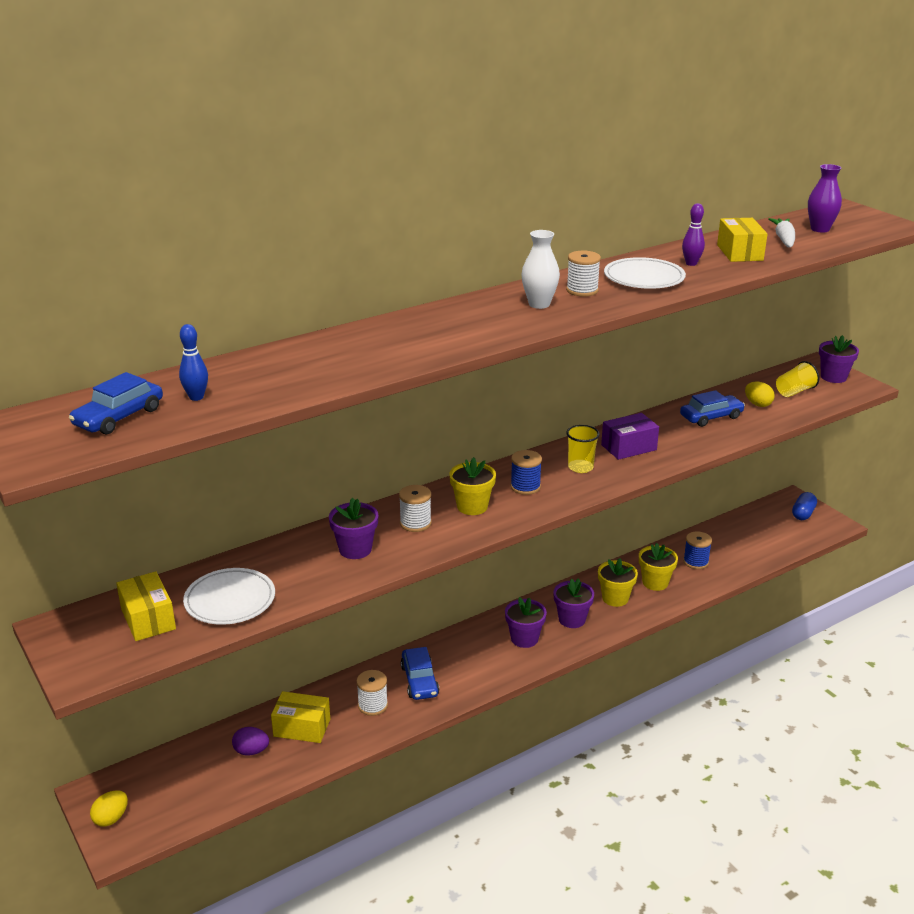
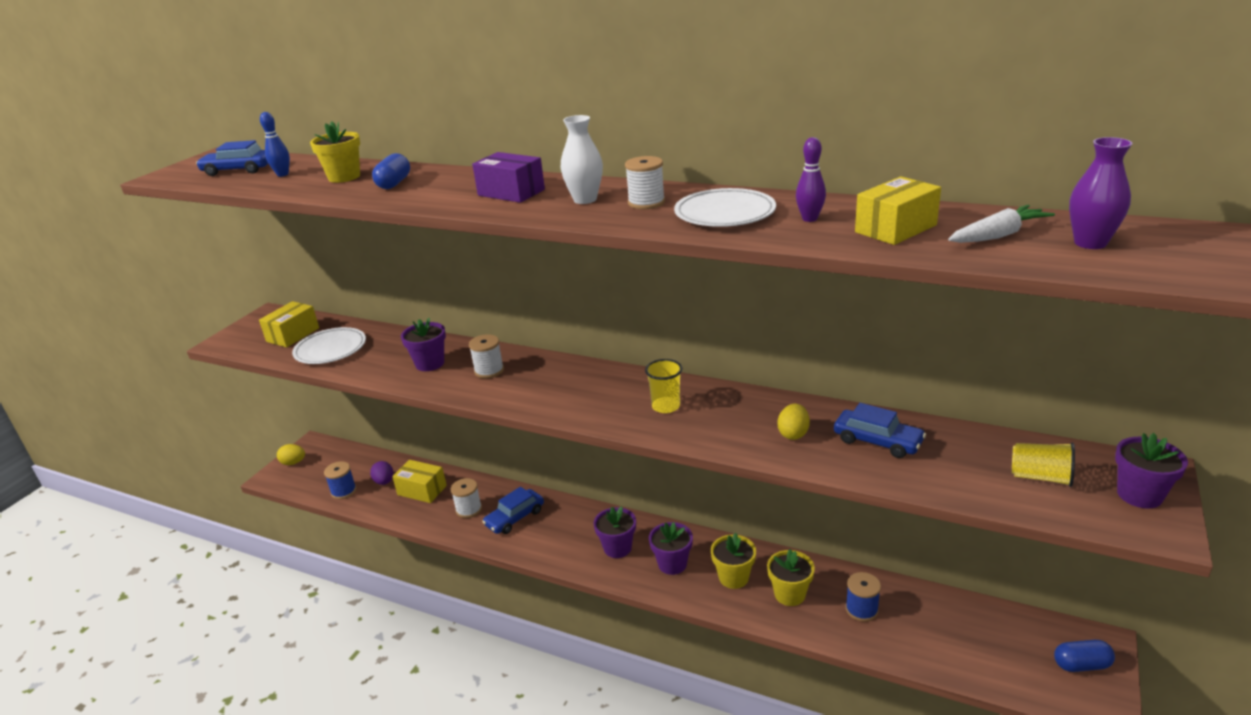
camera: 60 degrees right, 0 degrees up
yellow box [271,691,330,743] -> yellow box turned 45 degrees counterclockwise [392,460,447,503]
yellow flower pot [449,457,496,515] -> yellow flower pot moved to [310,122,360,183]
blue spool [511,450,542,495] -> blue spool moved to [324,461,356,499]
purple box [601,413,659,460] -> purple box moved to [472,152,545,203]
yellow egg [745,381,775,407] -> yellow egg moved to [778,404,810,440]
none -> blue capsule [372,153,410,189]

